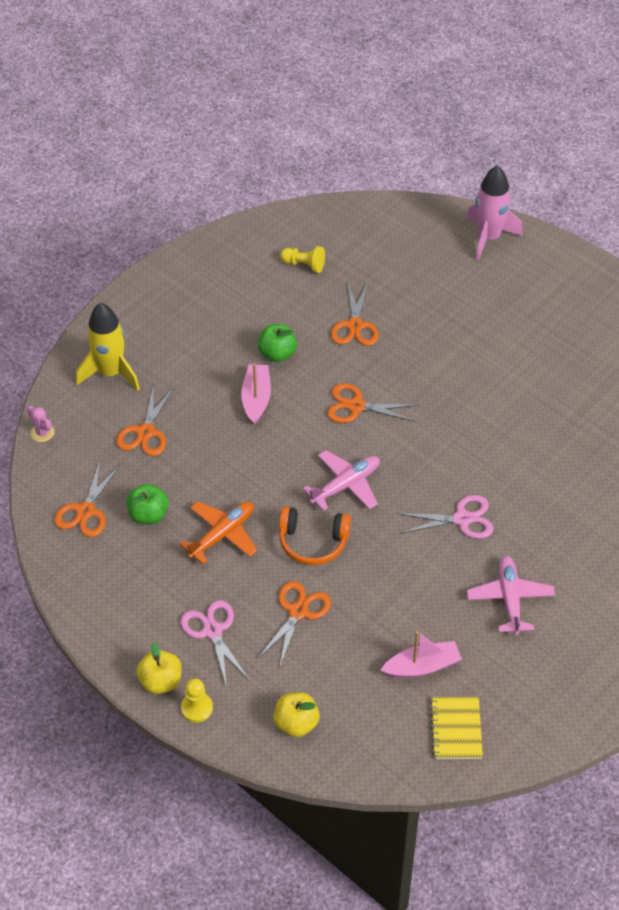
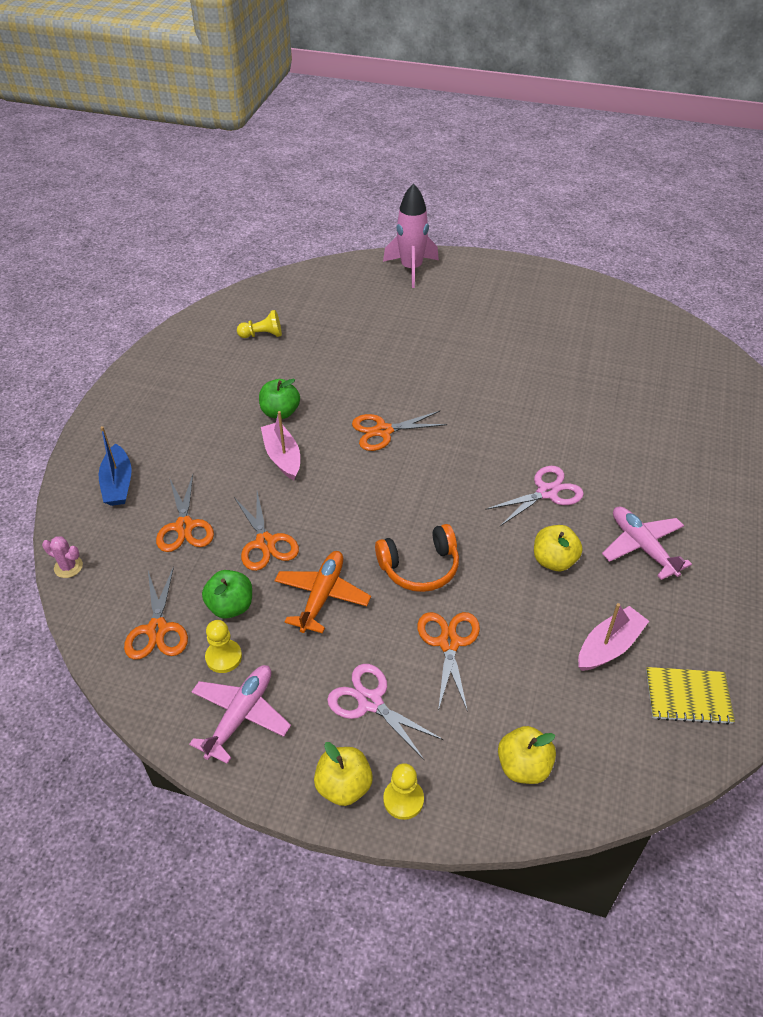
camera: 25 degrees left, 5 degrees down
yellow rocket [76,303,140,391] -> blue boat [99,426,132,506]
pink plane [303,450,380,511] -> pink plane moved to [189,665,291,764]
orange scissors [331,282,379,346] -> orange scissors moved to [234,491,299,571]
yellow notebook [430,697,483,759] -> yellow notebook turned 60 degrees counterclockwise [646,667,735,725]
none -> yellow pawn [205,620,242,673]
none -> yellow apple [534,525,583,571]

